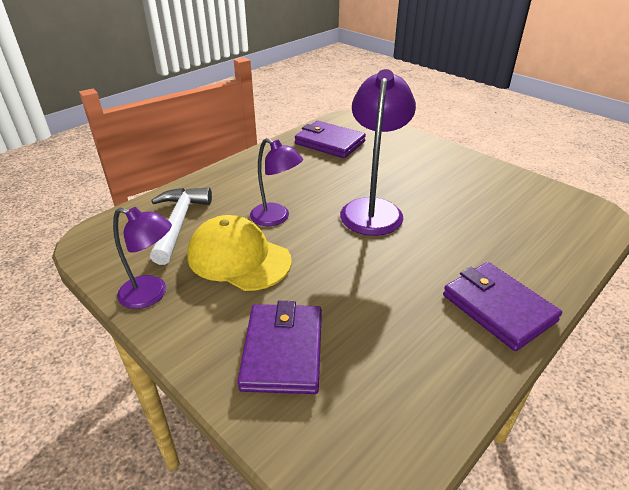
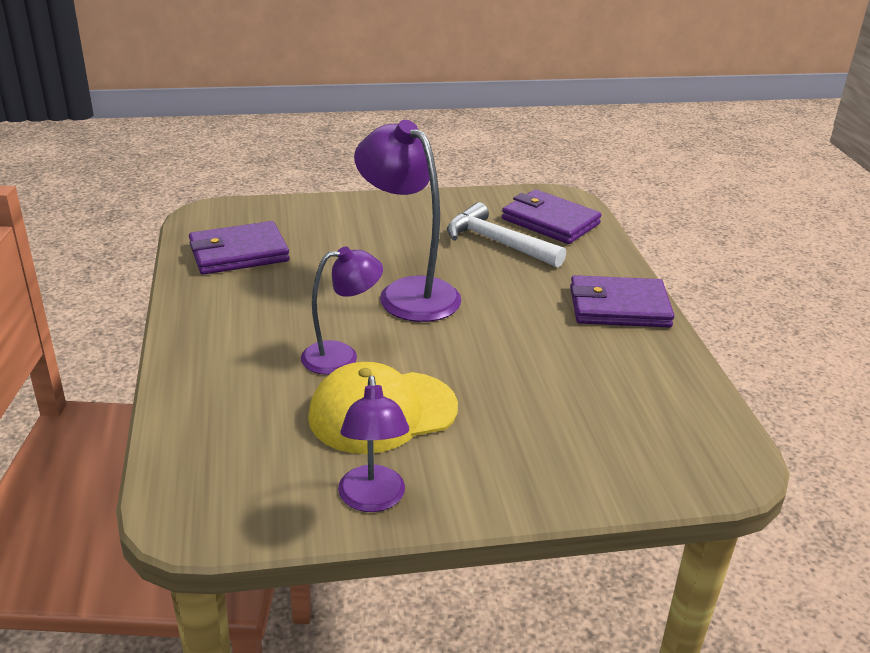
camera: 55 degrees left, 5 degrees down
purple lamp [113,207,172,309] -> purple lamp turned 120 degrees clockwise [338,375,409,512]
white hammer [150,187,212,265] -> white hammer moved to [447,202,566,268]
purple wallet [237,301,322,394] -> purple wallet moved to [502,189,602,244]

